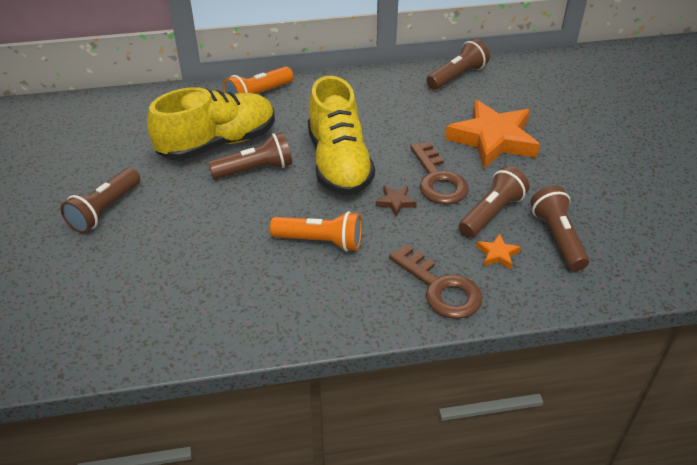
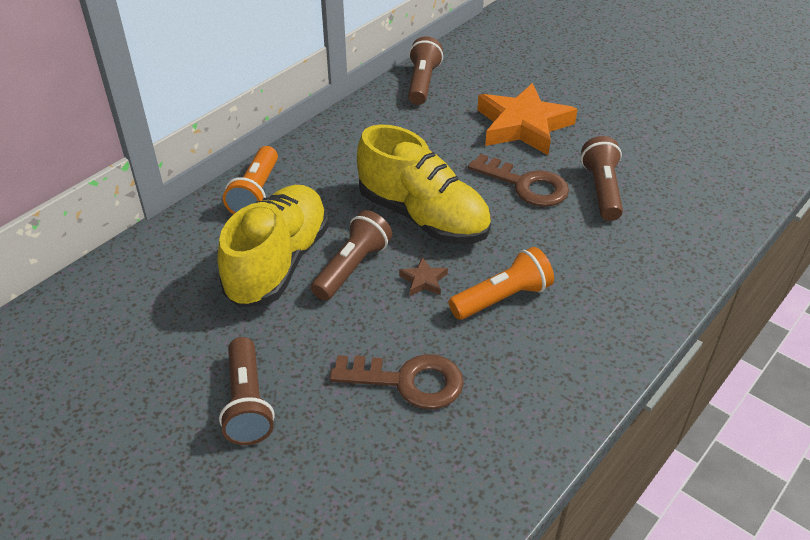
camera: 40 degrees left, 0 degrees up
brown star [376,186,417,217] -> brown star moved to [399,257,448,296]
brown key [389,244,483,319] -> brown key moved to [330,354,464,409]
orange star [476,234,521,269] -> none
brown flashlight [530,186,589,271] -> none

